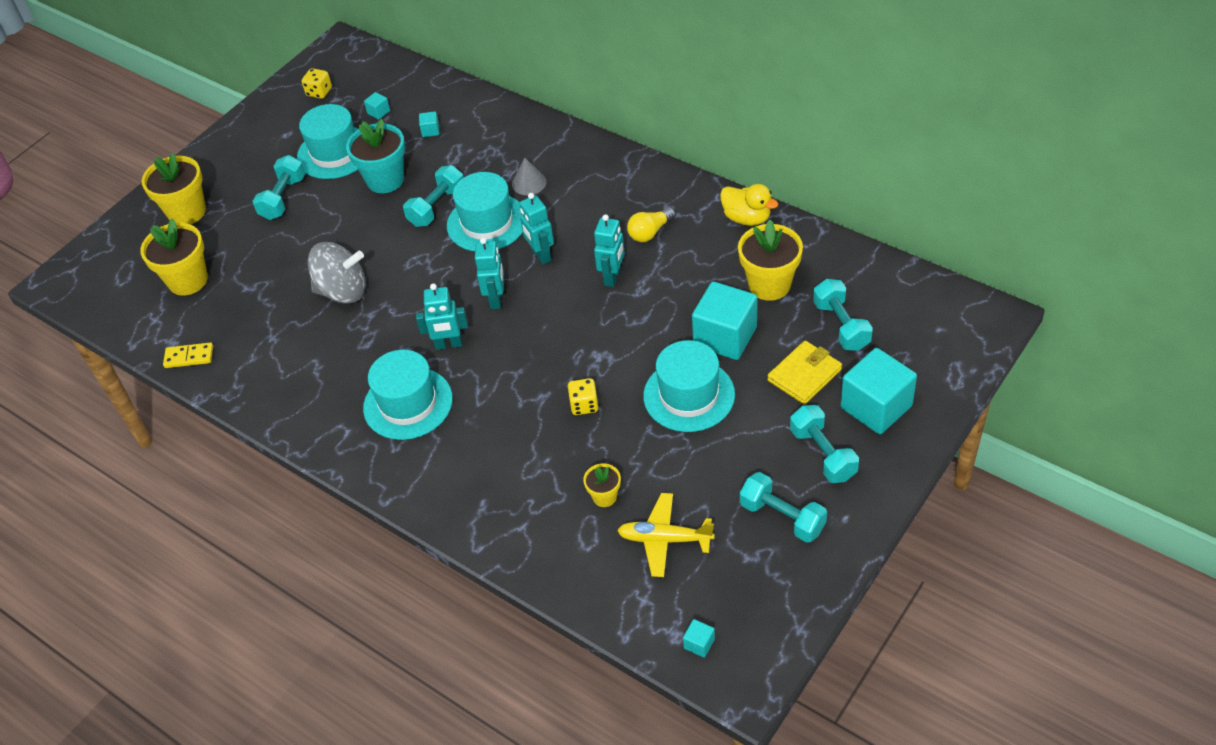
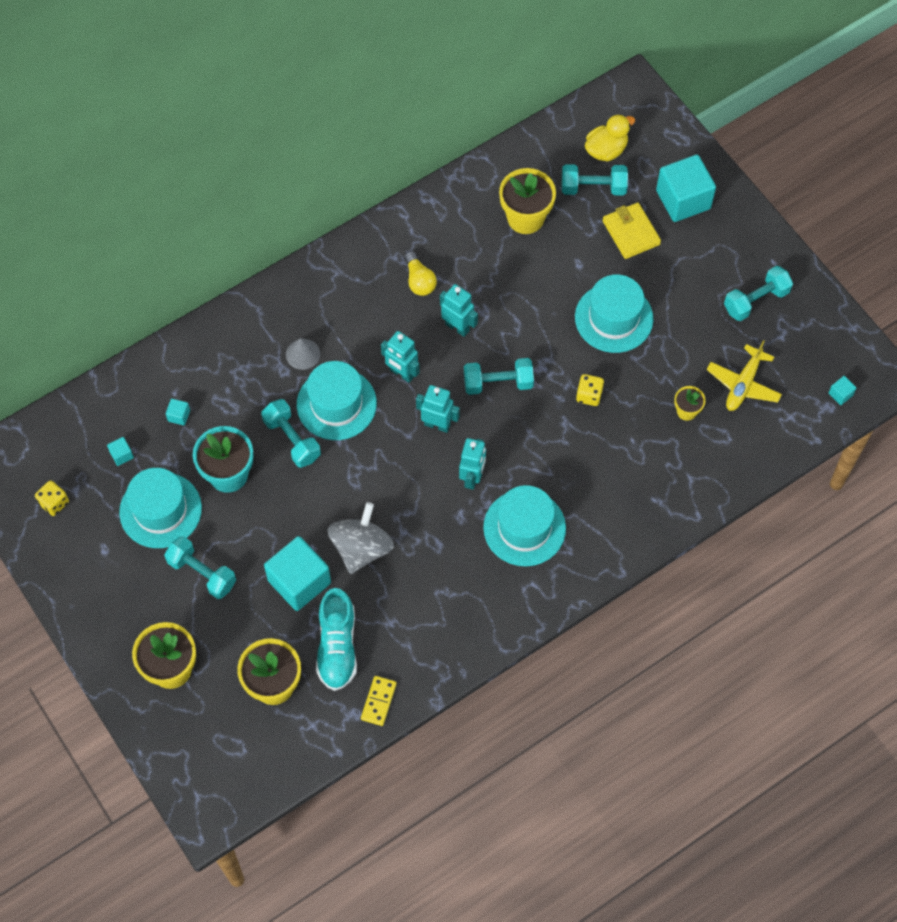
camera: 75 degrees left, 15 degrees up
turquoise robot [520,193,554,264] -> turquoise robot turned 45 degrees clockwise [381,331,420,383]
turquoise cube [692,281,757,360] -> turquoise cube moved to [264,536,331,611]
yellow duck [720,184,778,226] -> yellow duck moved to [585,114,635,162]
turquoise dumbbell [790,405,859,483] -> turquoise dumbbell moved to [464,358,534,395]
none -> turquoise shoe [316,588,357,691]

